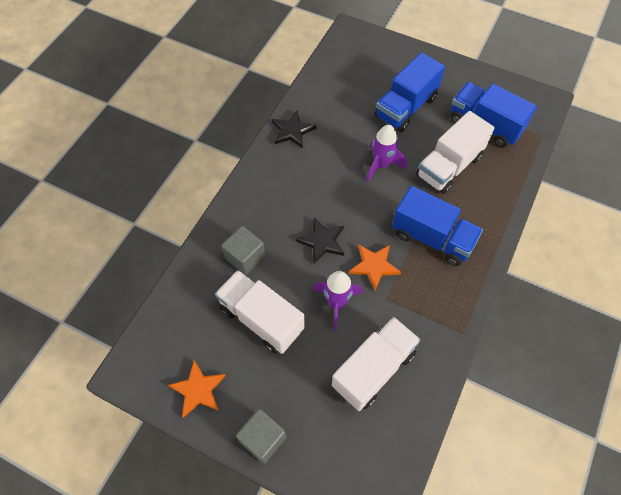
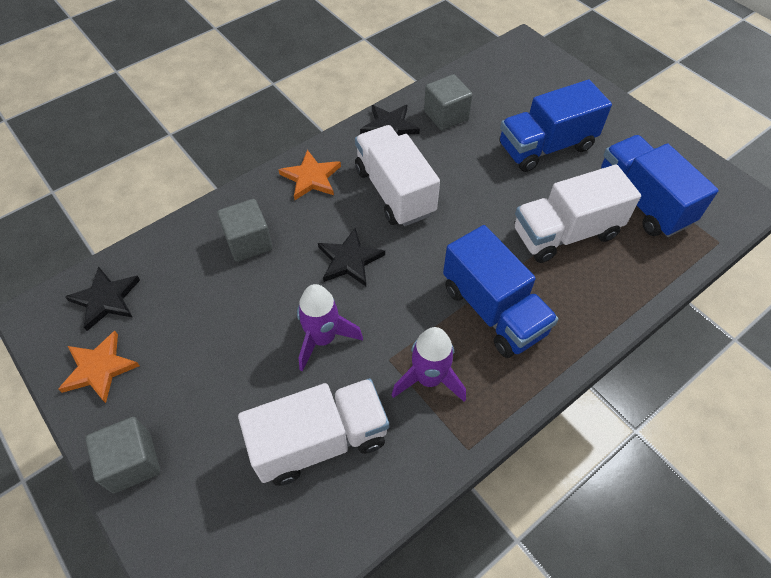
camera: 25 degrees right, 5 degrees down
white truck [215,270,305,354] -> white truck moved to [355,125,440,226]
orange star [349,244,401,290] -> orange star moved to [279,150,341,200]
purple rocket [366,125,407,182] -> purple rocket moved to [392,327,466,402]
none -> black star [65,266,140,331]
none -> grey cube [424,74,473,131]

